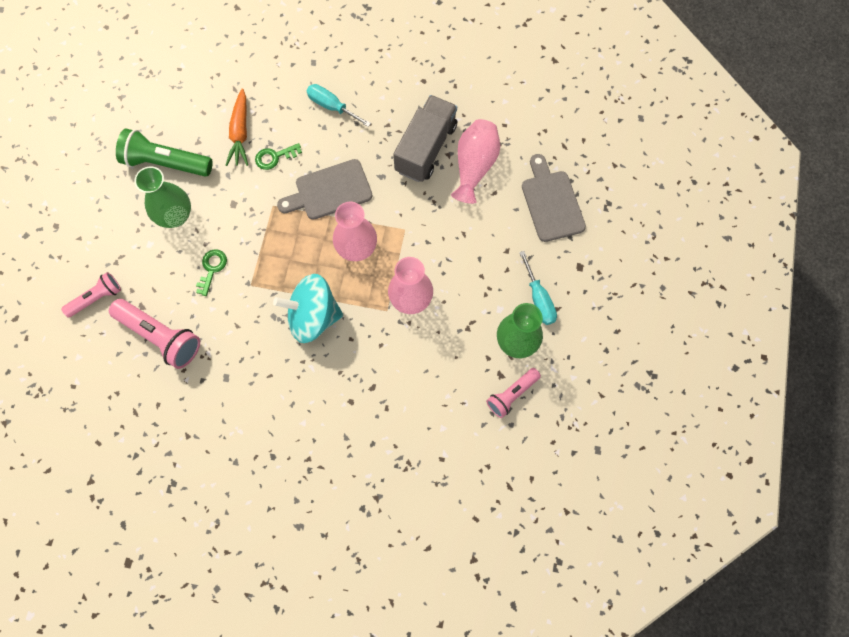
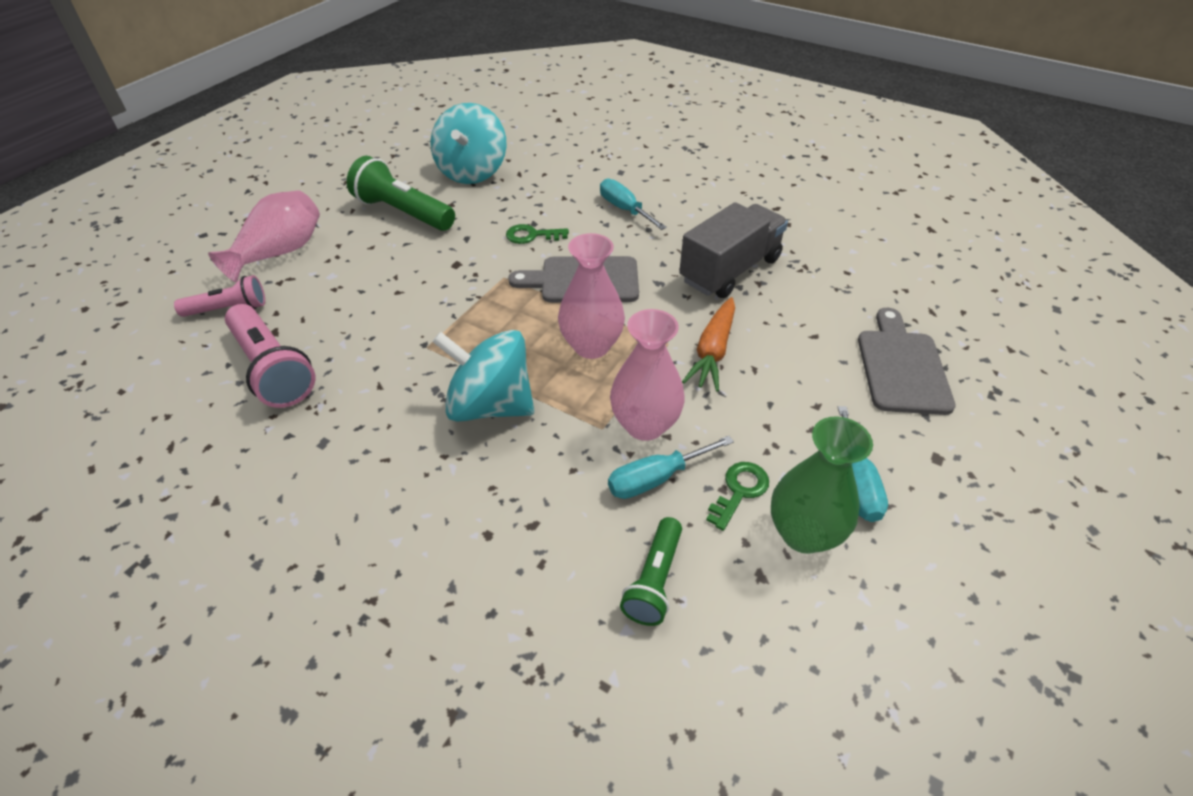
camera: 20 degrees right, 25 degrees down
green vase [134,166,191,228] -> none
green key [196,250,227,296] -> green key moved to [706,462,769,531]
orange carrot [226,89,248,166] -> orange carrot moved to [682,297,735,392]
pink vase [451,119,500,204] -> pink vase moved to [208,190,320,282]
pink flashlight [486,368,541,418] -> none
none -> turquoise spinning top [430,103,507,184]
none -> turquoise screwdriver [608,436,734,499]
none -> green flashlight [620,517,682,626]

